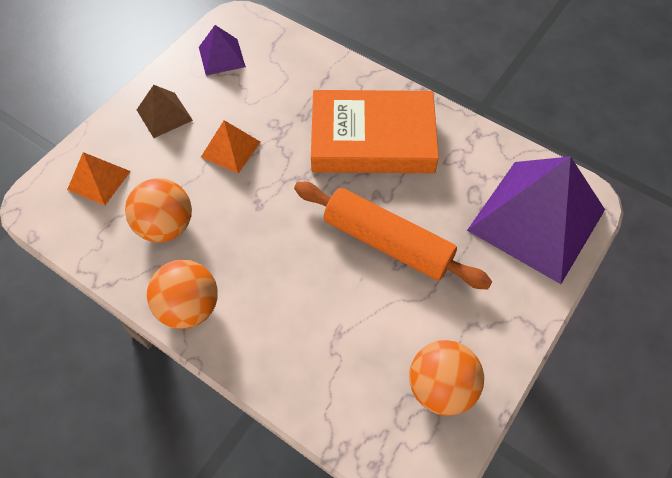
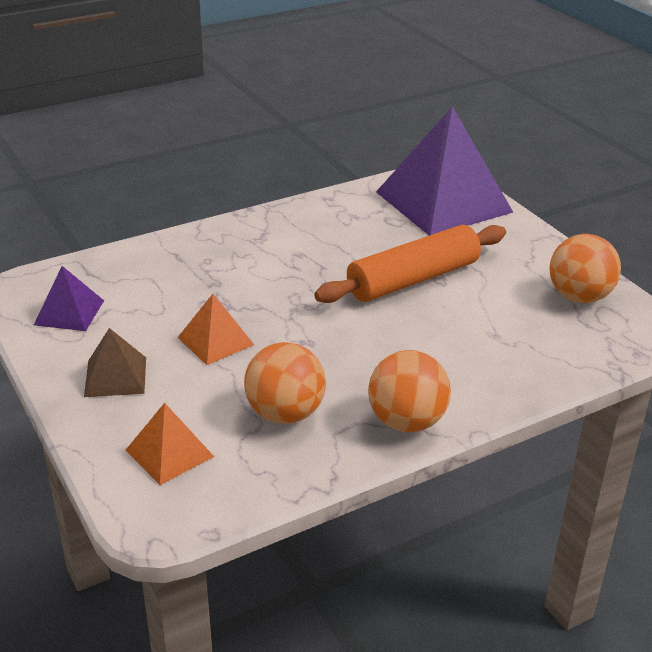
camera: 65 degrees left, 25 degrees down
orange book [311,90,439,173] -> none

